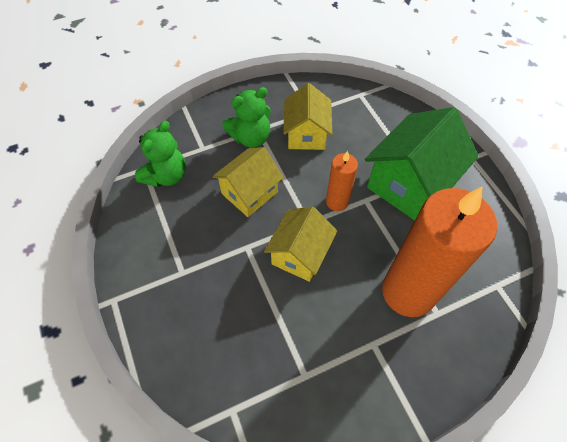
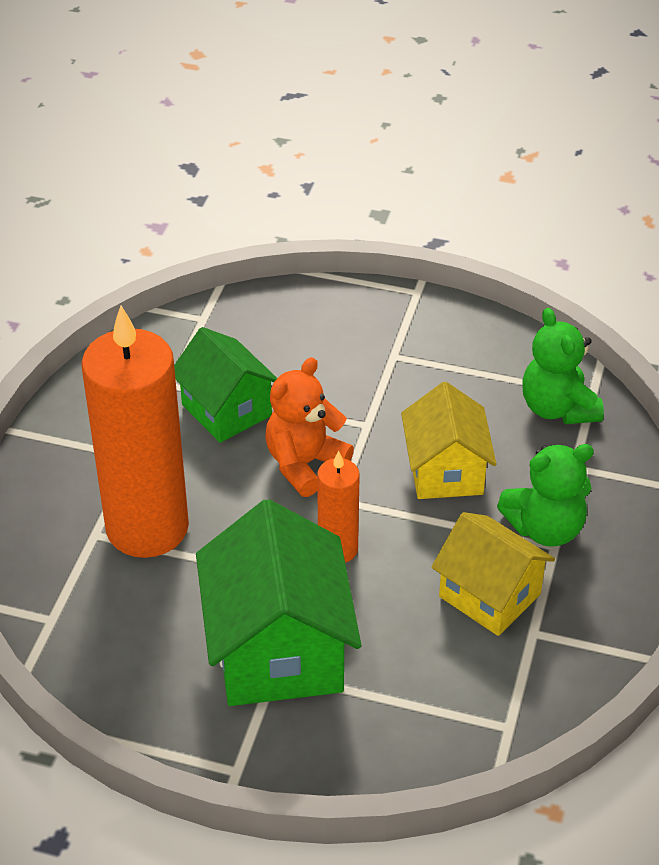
camera: 130 degrees right, 15 degrees down
green teddy bear [222,87,271,147] -> green teddy bear turned 120 degrees counterclockwise [497,444,594,547]
yellow house [264,206,337,282] -> orange teddy bear [265,357,354,497]
none -> green house [174,327,277,443]

